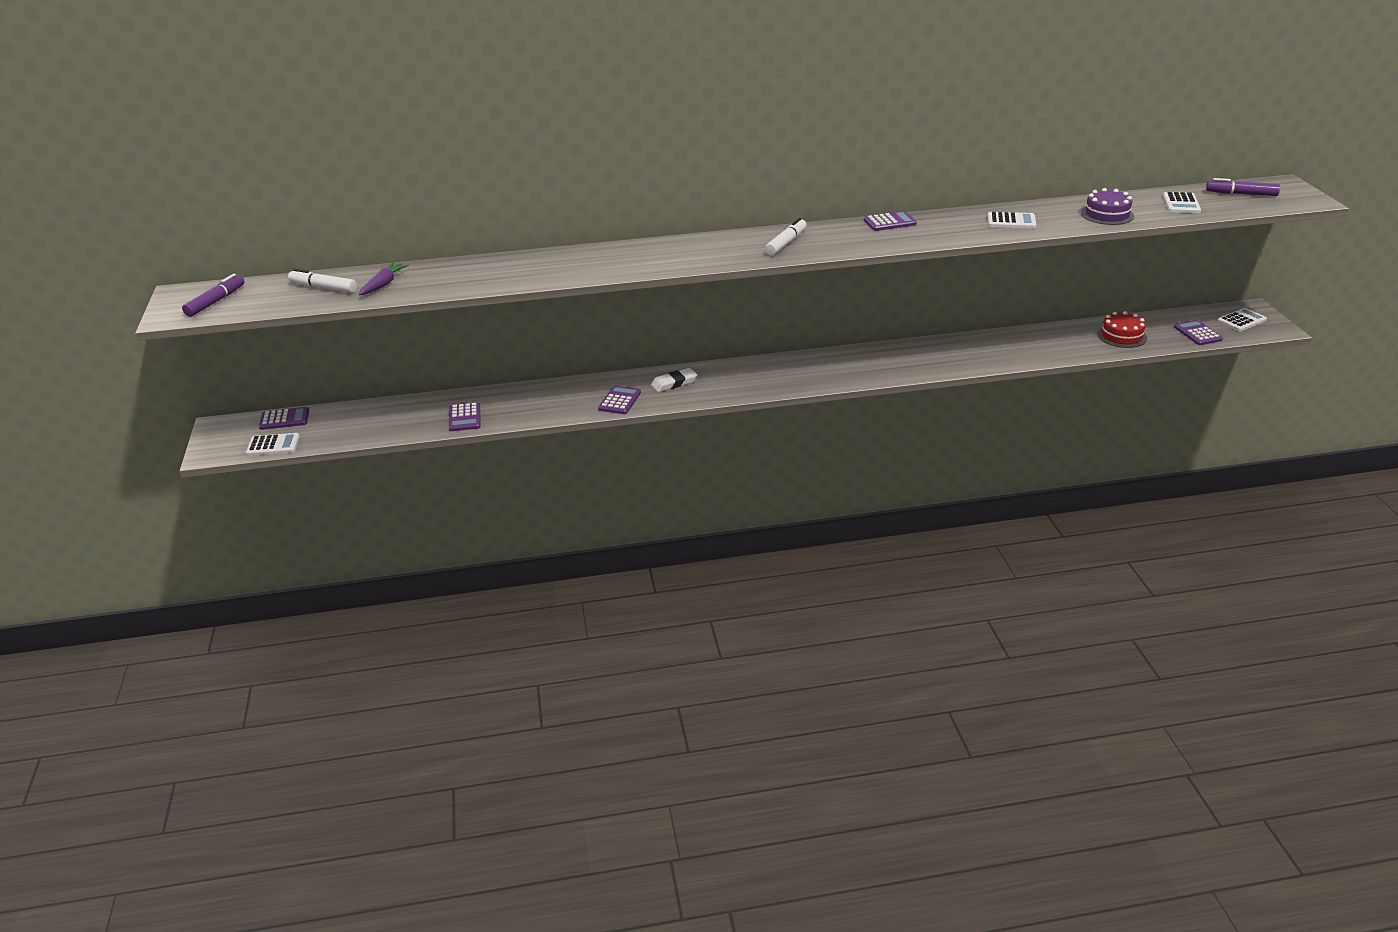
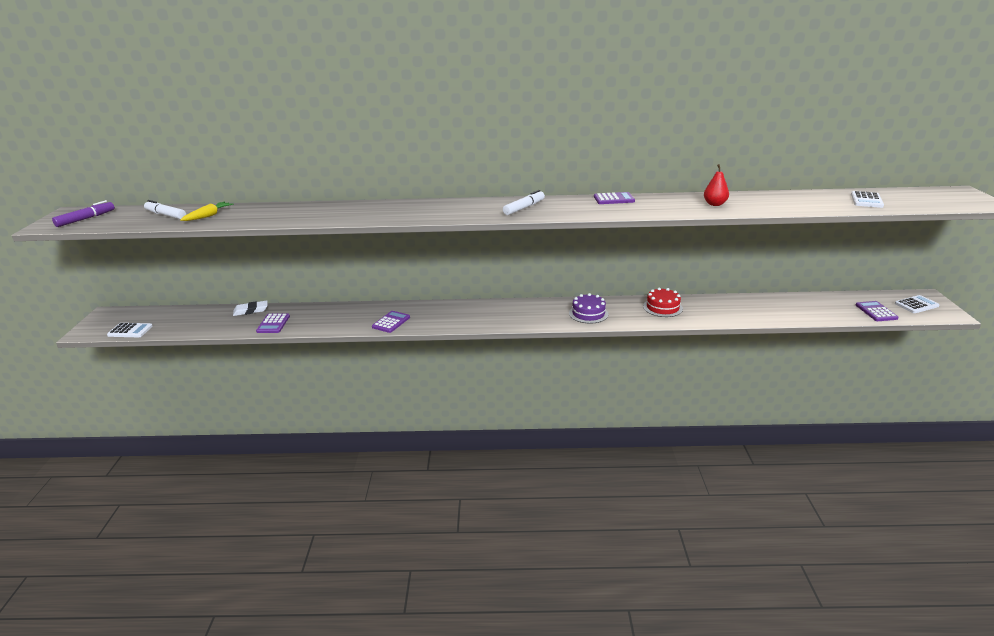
camera: 10 degrees right, 5 degrees down
purple calculator [259,407,309,430] -> none
purple carrot [359,262,409,295] -> yellow carrot [180,202,234,221]
white eraser [651,368,697,392] -> white eraser moved to [233,301,268,316]
white calculator [988,212,1036,229] -> red pear [704,164,729,206]
purple cake [1081,188,1134,225] -> purple cake moved to [569,293,608,324]
red cake [1097,311,1147,348] -> red cake moved to [643,288,683,317]
purple marker [1206,178,1280,196] -> none

